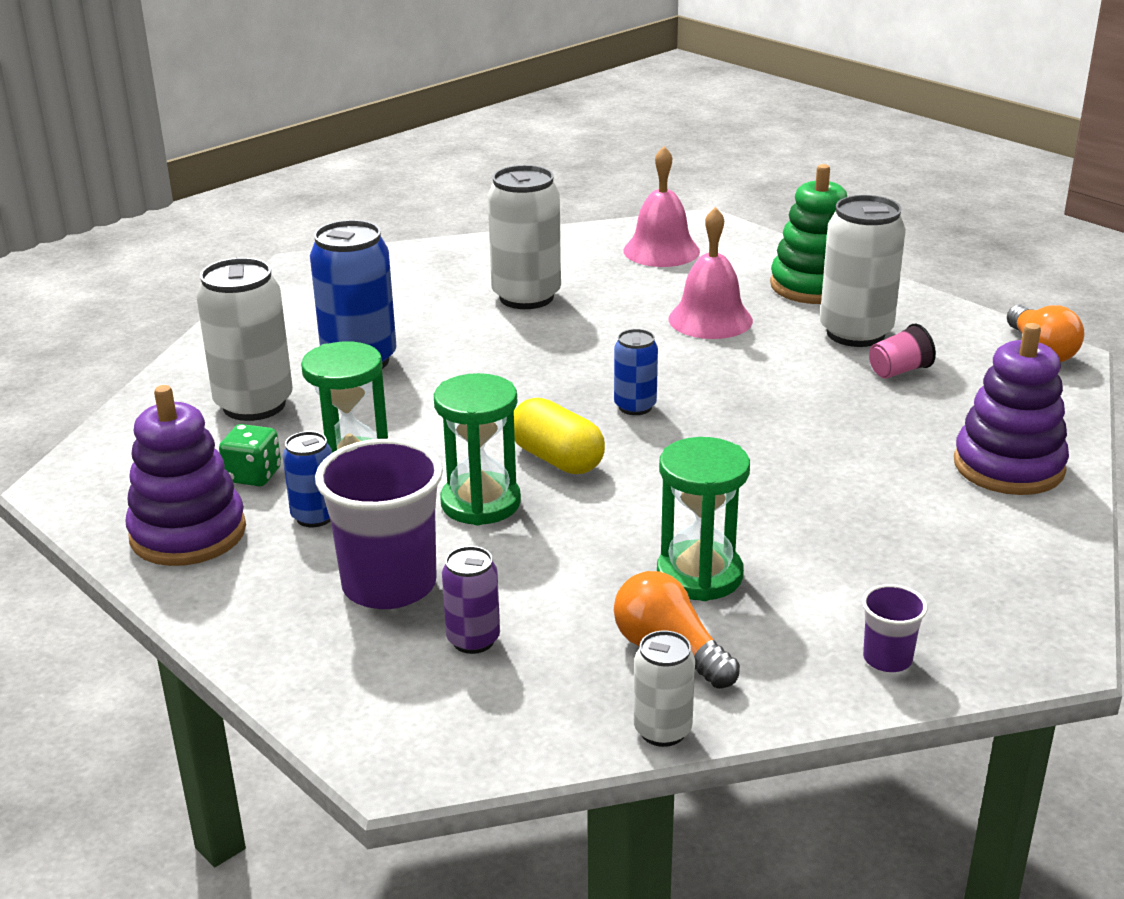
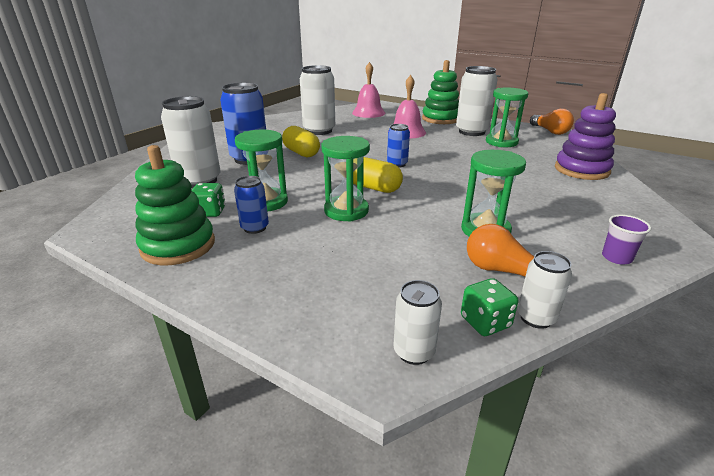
camera: 15 degrees left, 0 degrees up
purple stacking toy [125,385,246,566] -> green stacking toy [135,145,215,265]
purple cup [315,439,443,609] -> none
purple can [442,546,500,654] -> none
pink cup [869,324,936,379] -> green hourglass [486,87,528,147]
none -> yellow capsule [282,126,320,157]
none -> white can [393,280,442,365]
none -> green dice [461,278,518,336]

